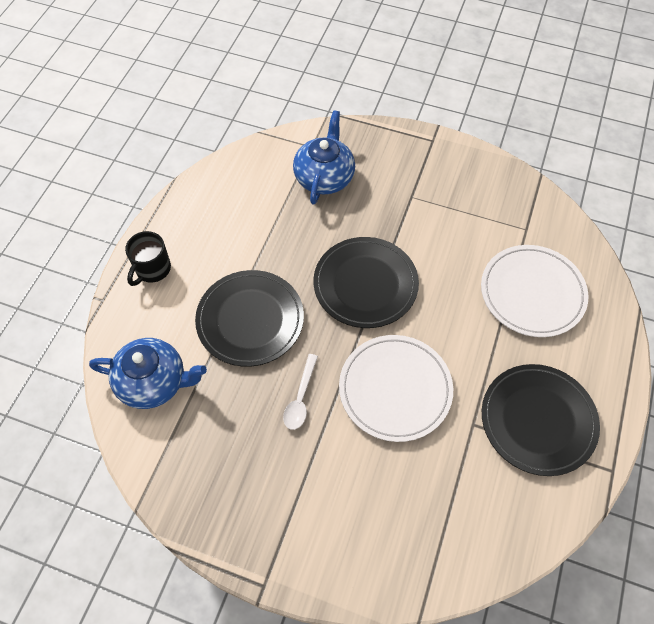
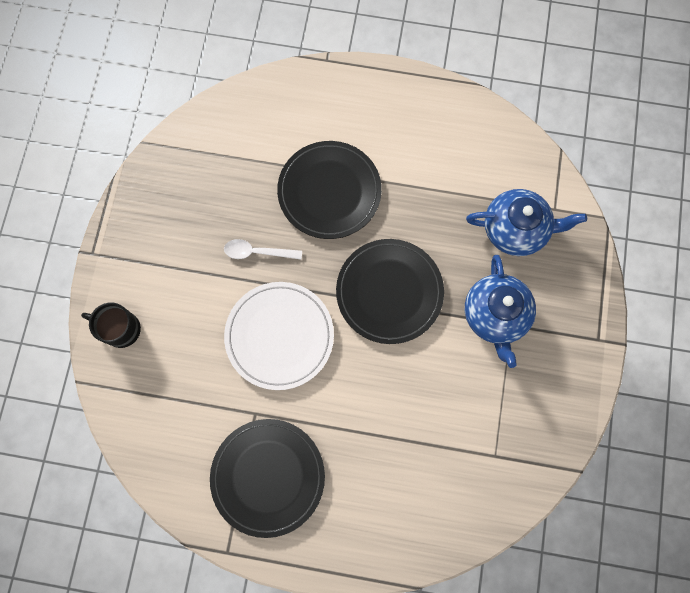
camera: 80 degrees right, 15 degrees up
blue teapot [89,338,207,409] -> blue teapot moved to [465,255,536,368]
black mug [125,231,171,286] -> black mug moved to [81,302,141,348]
white plate [481,245,588,337] -> none

